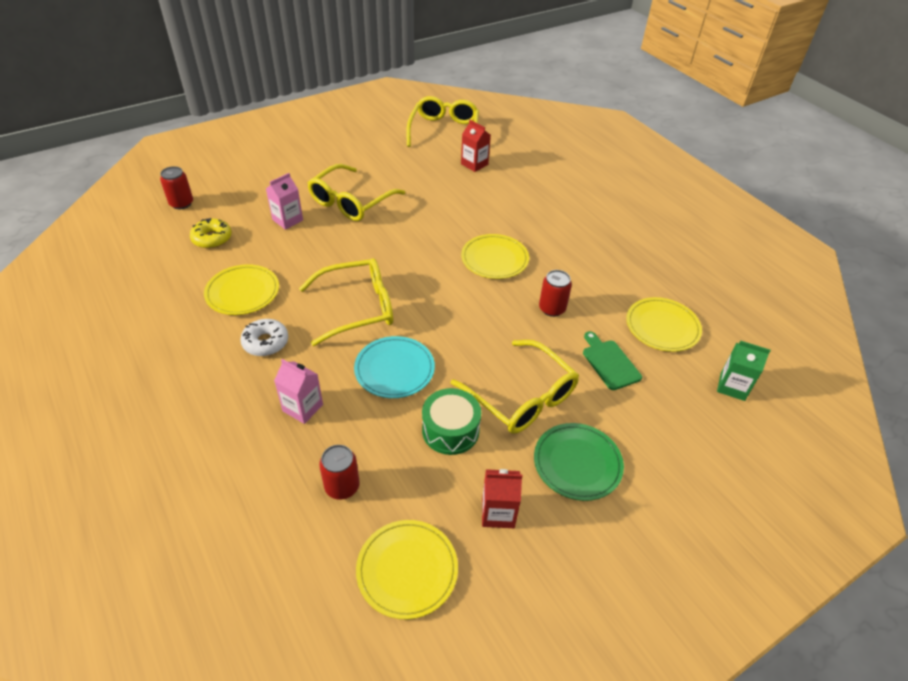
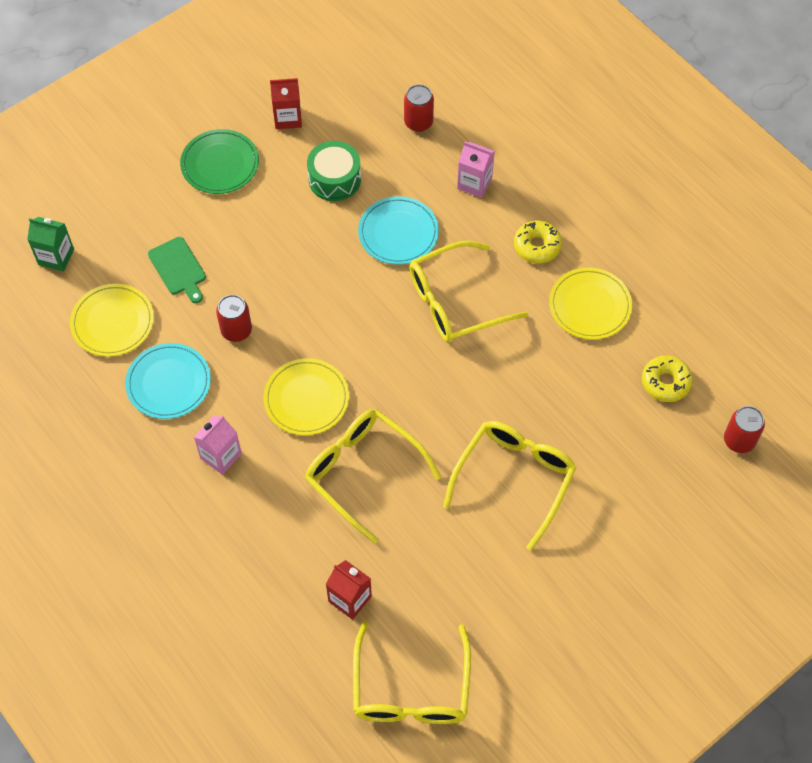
camera: 175 degrees right, 15 degrees up
white donut [240,319,288,356] -> yellow donut [514,221,562,263]
pink carton [266,173,303,230] -> pink carton moved to [194,416,242,475]
yellow plate [356,520,458,619] -> none
yellow glasses [451,340,579,434] -> yellow glasses moved to [305,409,441,544]
none -> turquoise plate [125,343,211,419]

